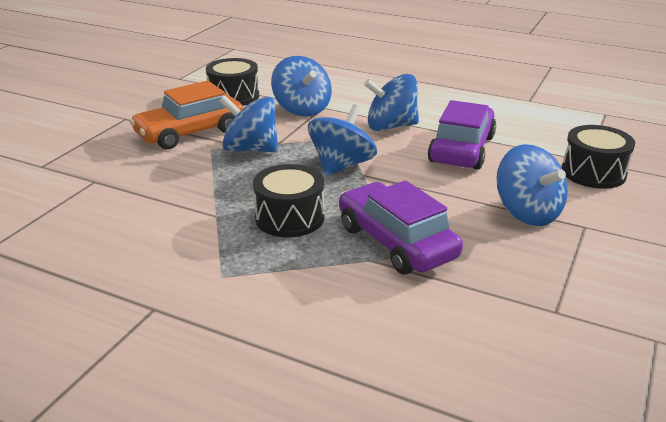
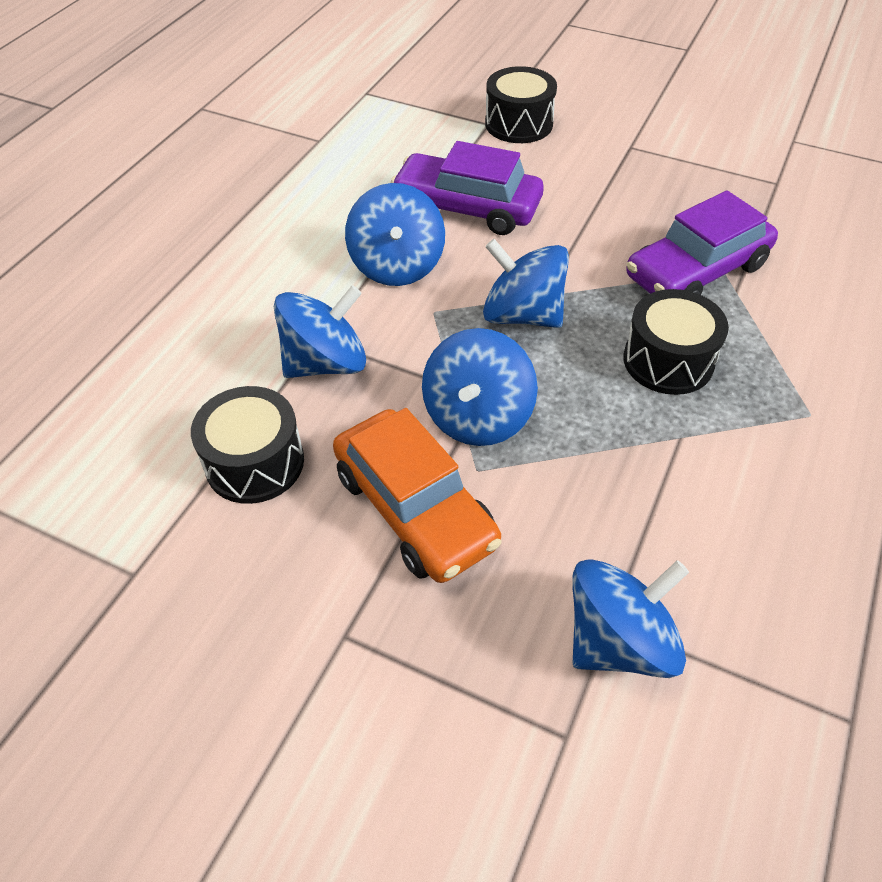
camera: 90 degrees left, 20 degrees up
blue spinning top [496,144,568,226] -> blue spinning top moved to [572,560,689,678]

